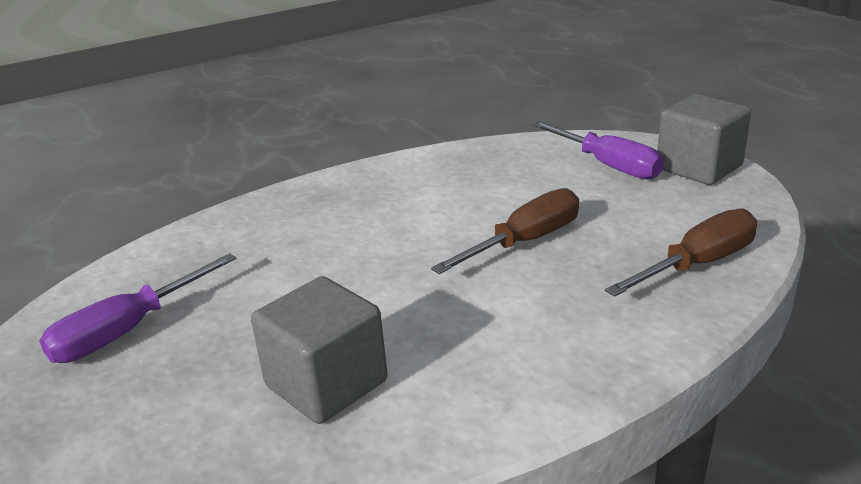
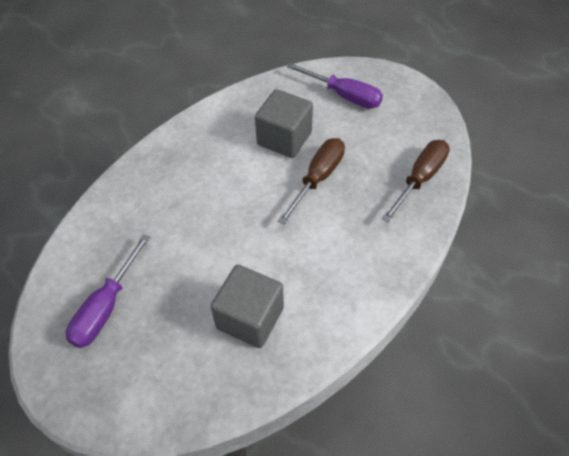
camera: 20 degrees left, 25 degrees up
grey cube [657,94,751,185] -> grey cube moved to [255,89,313,158]

